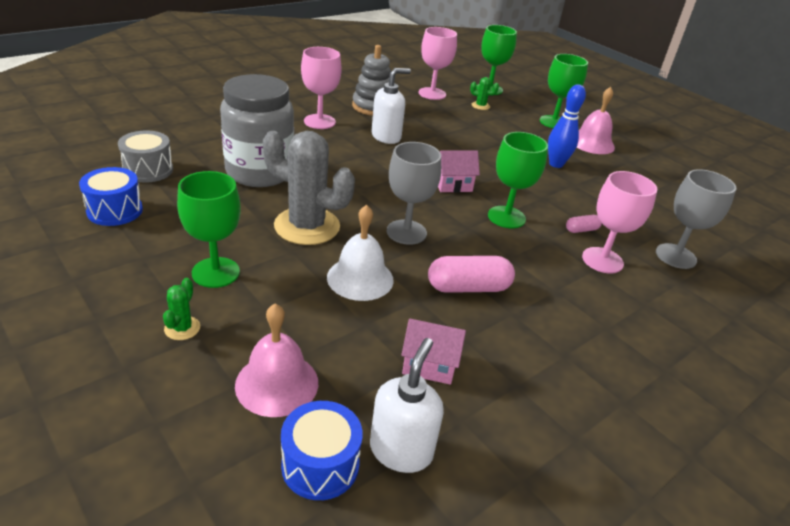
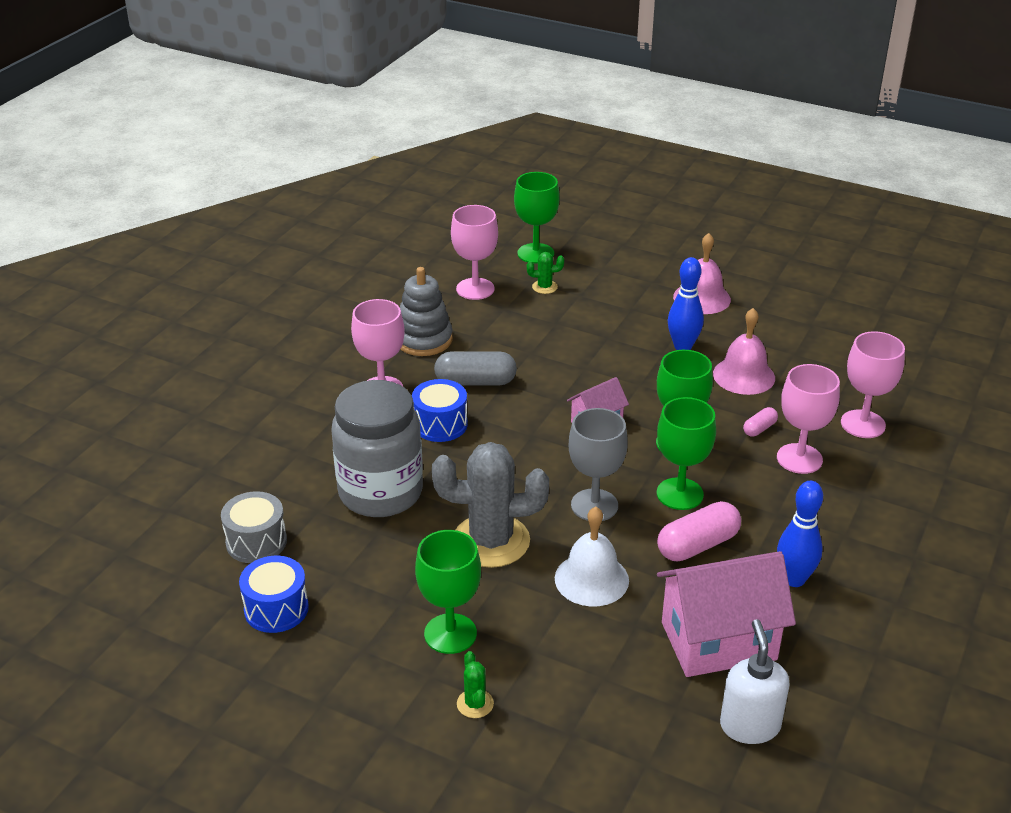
camera: 20 degrees left, 0 degrees up
pink bell [235,303,318,417] -> pink bell moved to [713,308,775,395]
blue drum [281,401,363,500] -> blue drum moved to [412,379,468,442]
white soap dispenser [372,68,411,144] -> grey capsule [434,351,517,385]
pink house [401,319,466,385] -> pink house [657,551,796,677], size x1.94
green goblet [540,54,588,128] -> green goblet moved to [657,397,716,510]
grey goblet [656,169,737,269] -> pink goblet [841,331,905,438]
none -> blue bowling pin [777,481,823,587]

